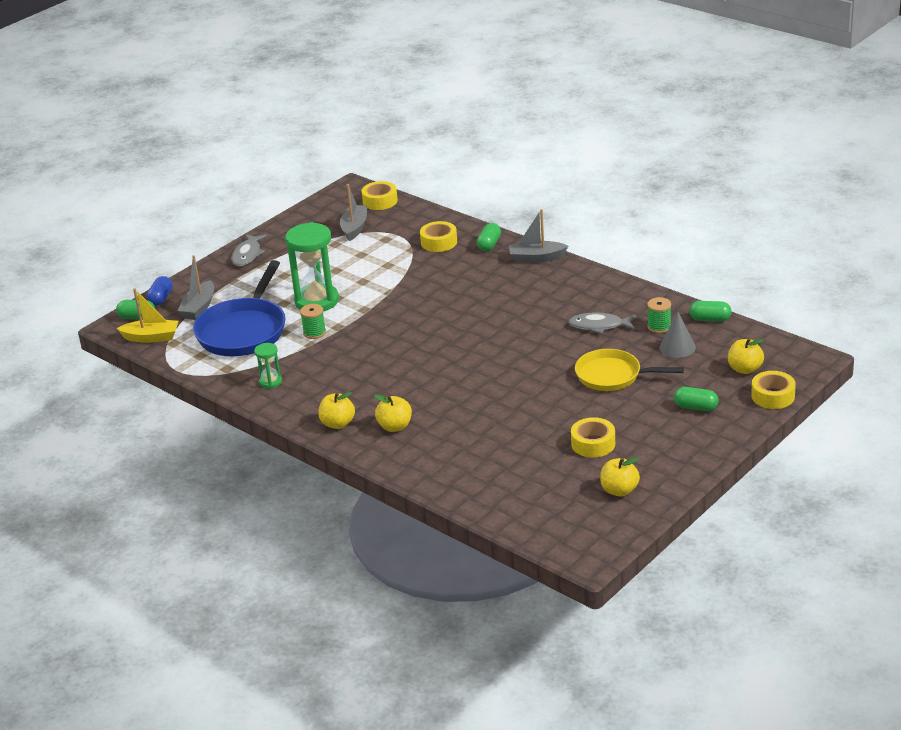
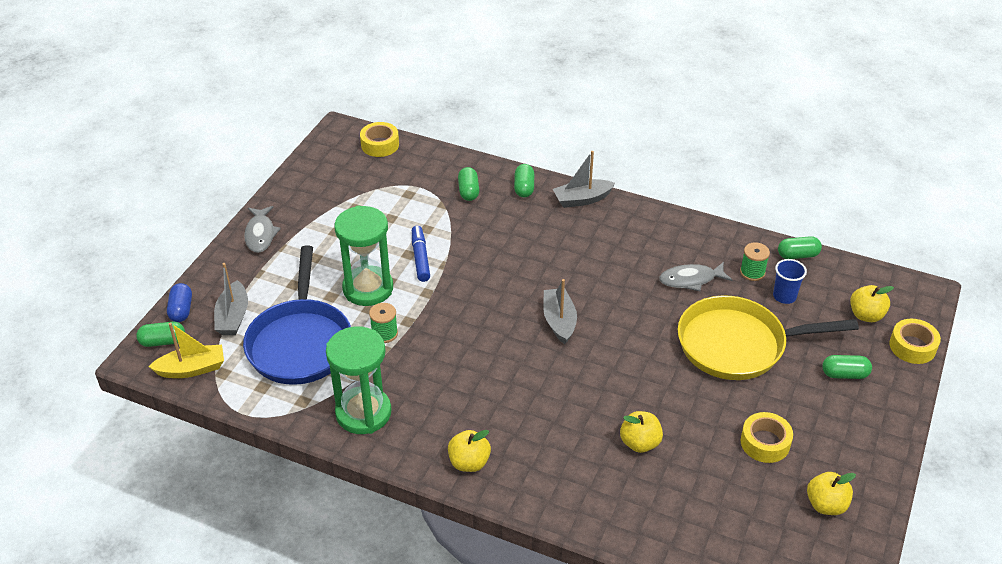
camera: 20 degrees left, 10 degrees up
green hourglass [254,343,282,389] -> green hourglass [326,326,391,434], size x2.09
grey boat [340,184,367,241] -> grey boat moved to [543,279,577,344]
yellow apple [374,395,412,432] -> yellow apple moved to [620,411,663,453]
yellow tape [420,221,457,252] -> green capsule [458,167,479,201]
yellow pan [575,349,684,391] -> yellow pan [678,296,859,380], size x1.51
grey cone [660,312,696,358] -> blue cup [773,259,807,304]
none -> blue marker [412,226,430,282]

